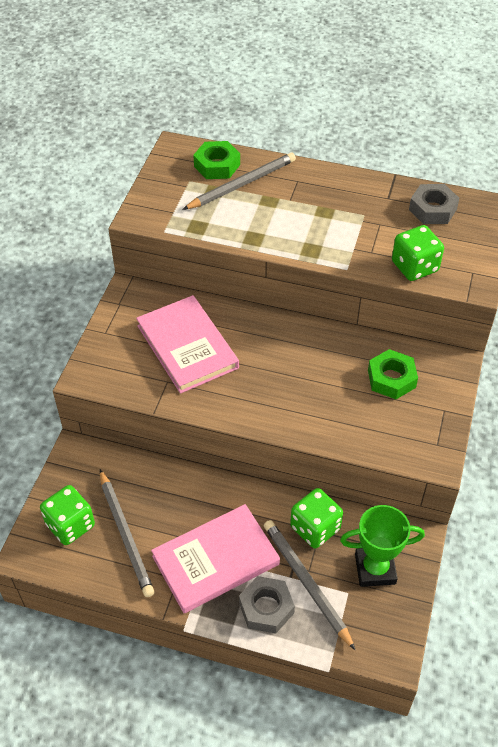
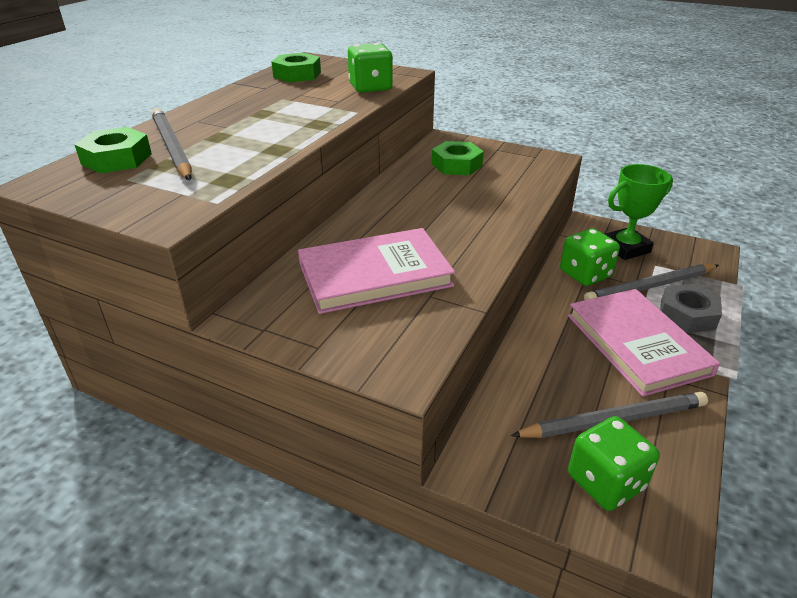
camera: 80 degrees left, 15 degrees down
green trophy [340,505,425,587] -> green trophy turned 60 degrees clockwise [605,164,673,260]
grey nut [409,184,459,224] -> green nut [272,53,321,82]

